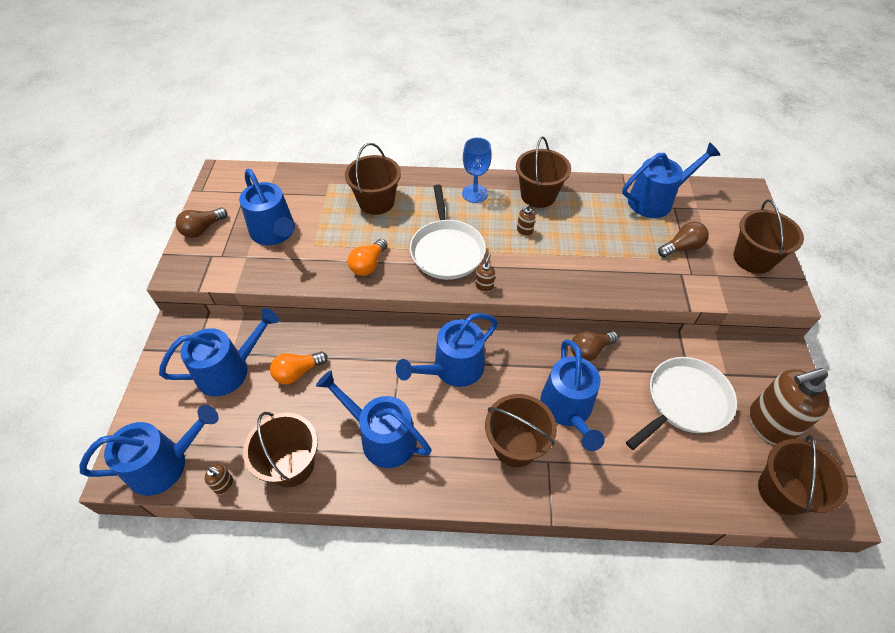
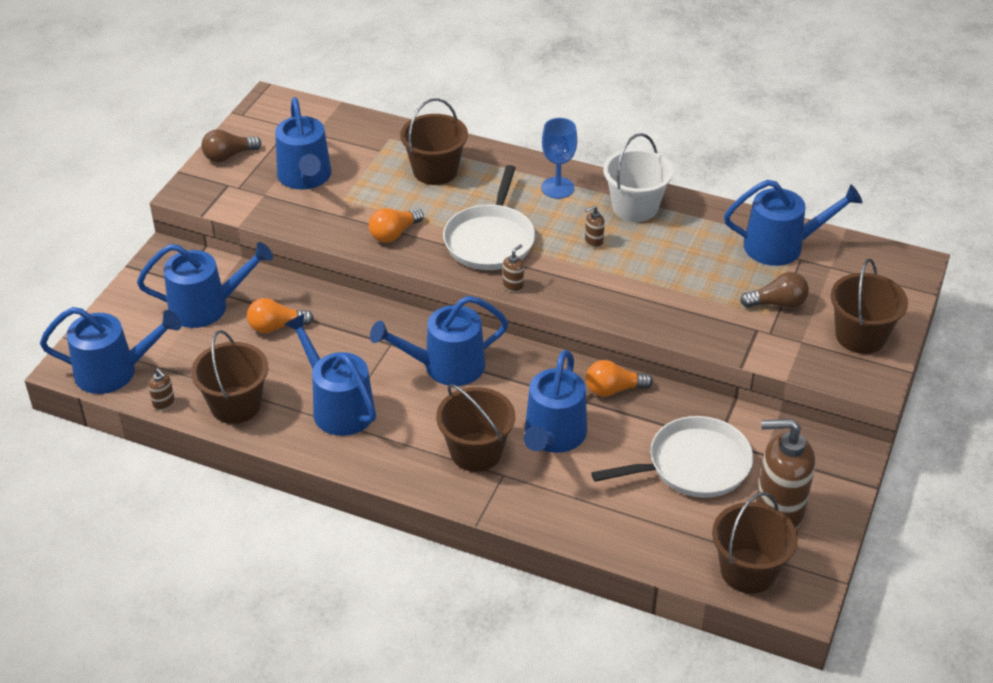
camera: 20 degrees right, 10 degrees down
brown bucket [516,136,571,208] -> white bucket [603,133,673,222]
brown light bulb [571,331,618,361] -> orange light bulb [586,360,653,397]

